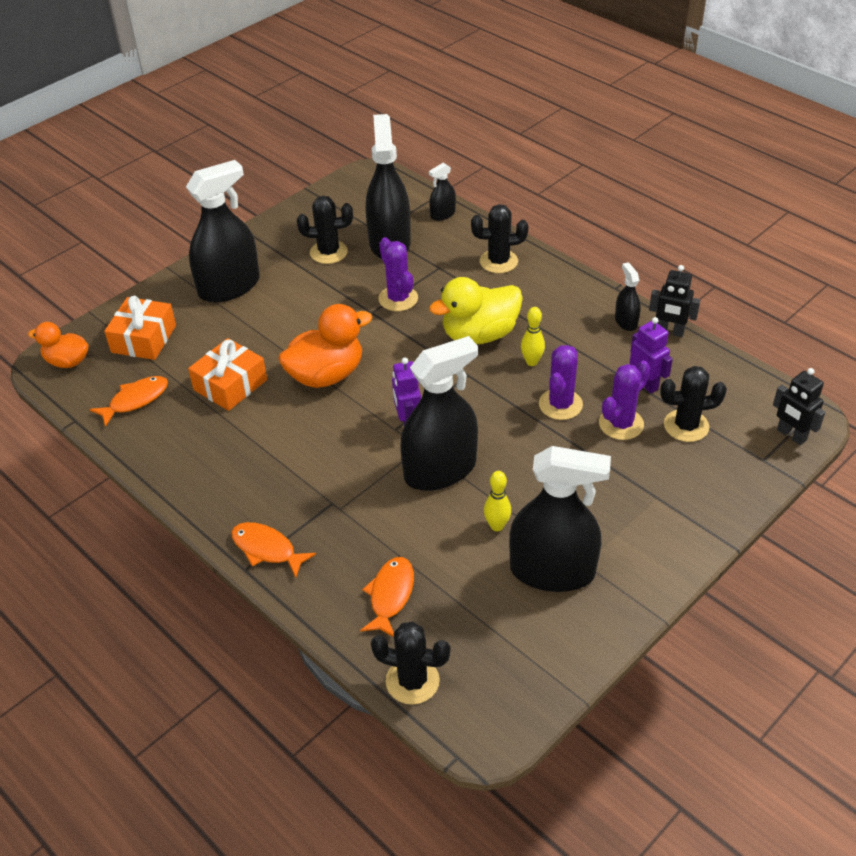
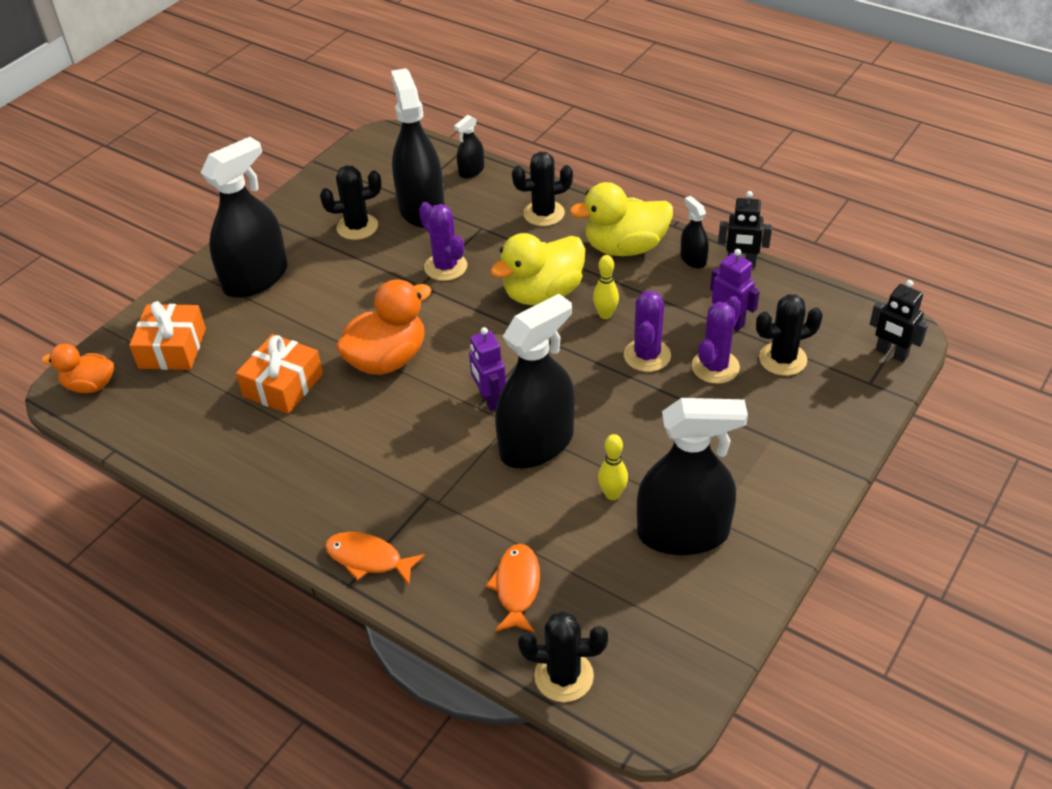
camera: 10 degrees left, 0 degrees up
orange fish [90,376,168,427] -> none
none -> yellow duck [570,182,673,256]

